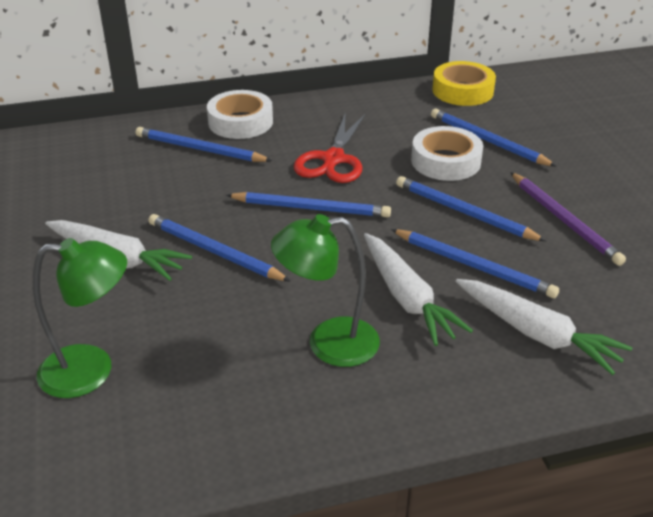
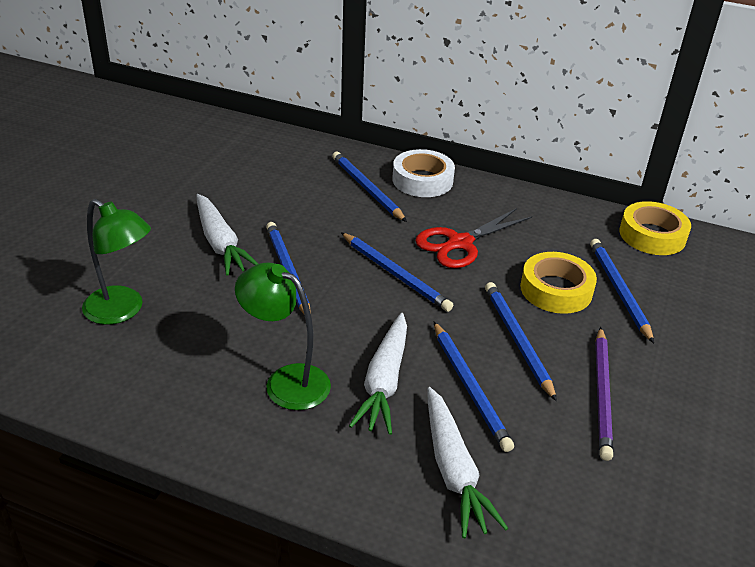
camera: 35 degrees right, 0 degrees up
white tape [411,126,483,181] -> yellow tape [520,252,597,314]

